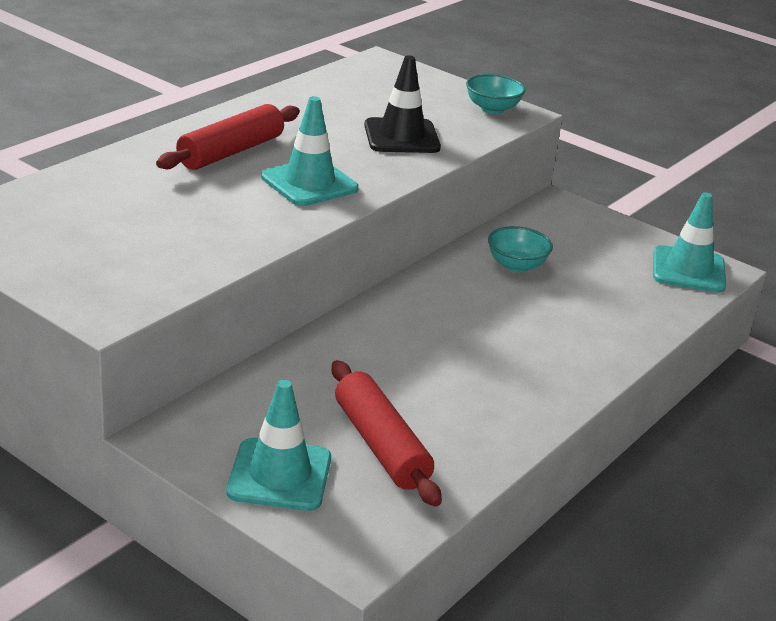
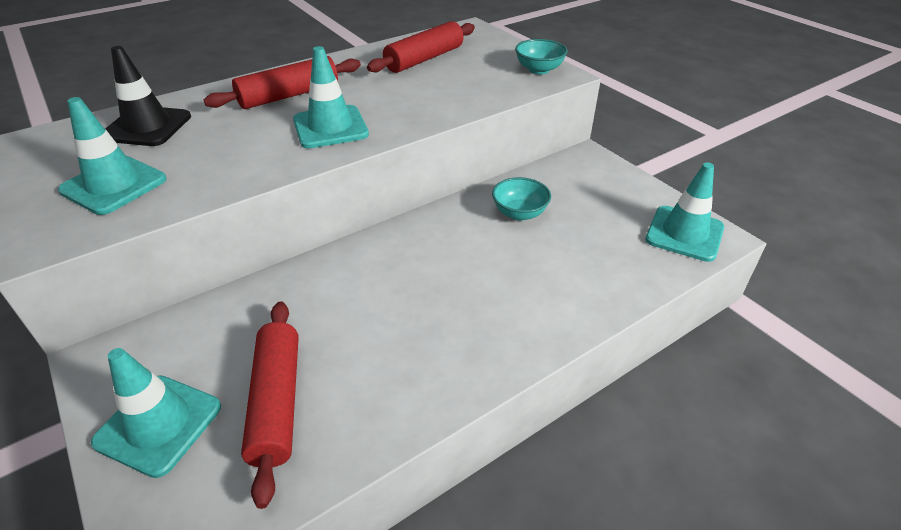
camera: 20 degrees right, 10 degrees up
black traffic cone [364,55,441,153] -> black traffic cone moved to [105,46,191,146]
none -> turquoise traffic cone [58,97,166,215]
none -> red rolling pin [367,21,475,73]

